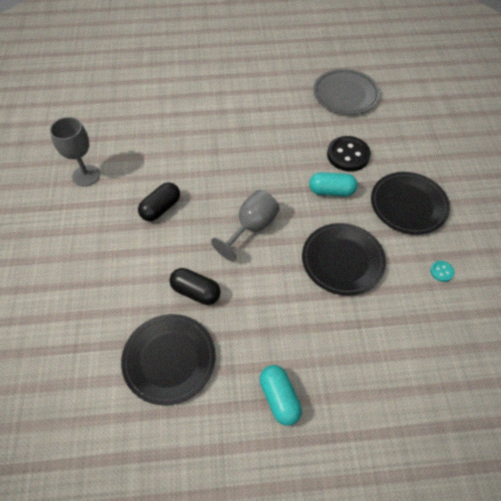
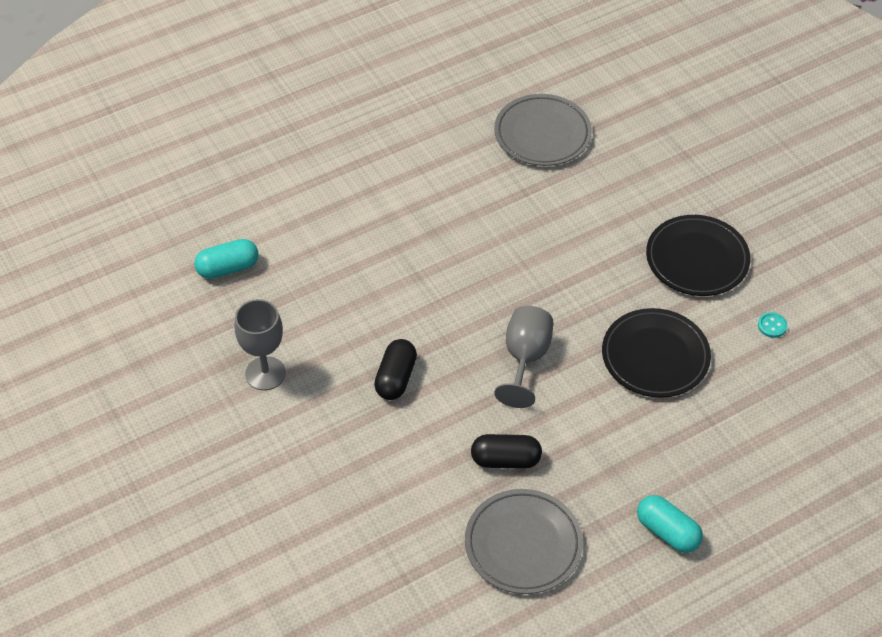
camera: 25 degrees left, 5 degrees down
black plate [121,314,216,405] -> grey plate [465,489,583,594]
turquoise capsule [309,172,358,196] -> turquoise capsule moved to [194,239,259,279]
black button [327,136,371,172] -> none

